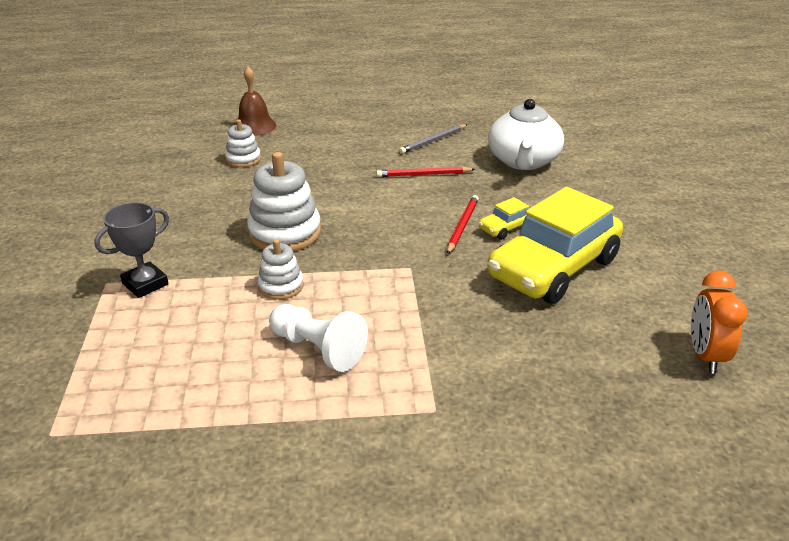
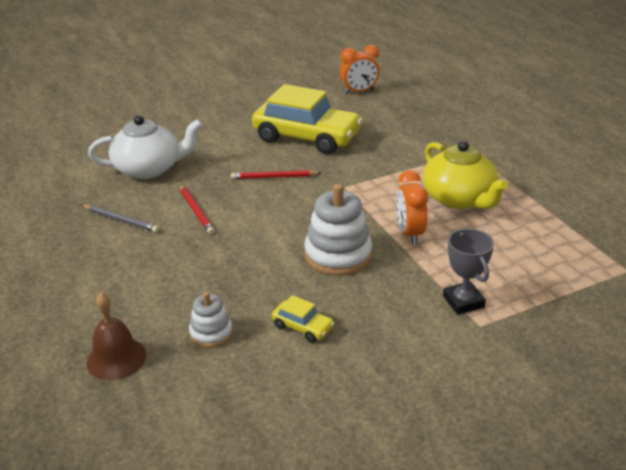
camera: 110 degrees left, 0 degrees up
grey trophy [94,202,169,298] -> grey trophy turned 45 degrees clockwise [443,229,494,315]
white stacking toy [258,239,304,300] -> orange clock [397,170,428,244]
white pawn [269,304,368,372] -> yellow teapot [423,141,508,209]
yellow car [479,197,529,240] -> yellow car moved to [272,295,334,343]

